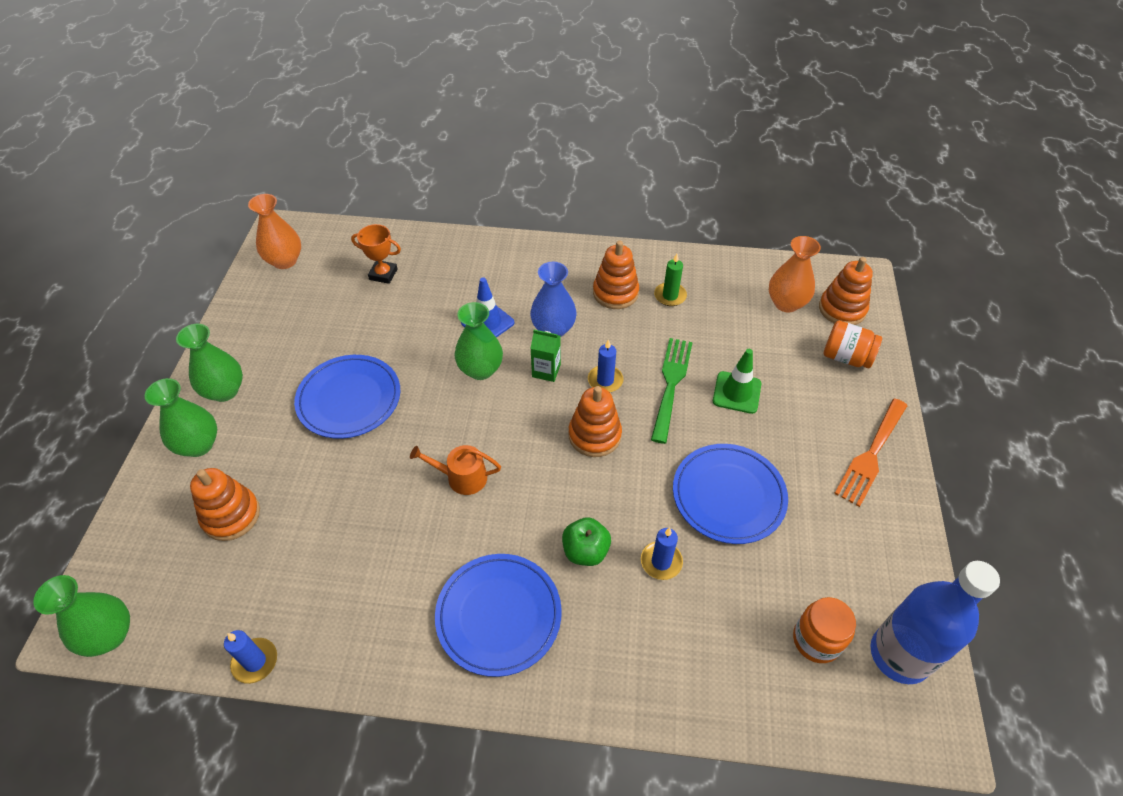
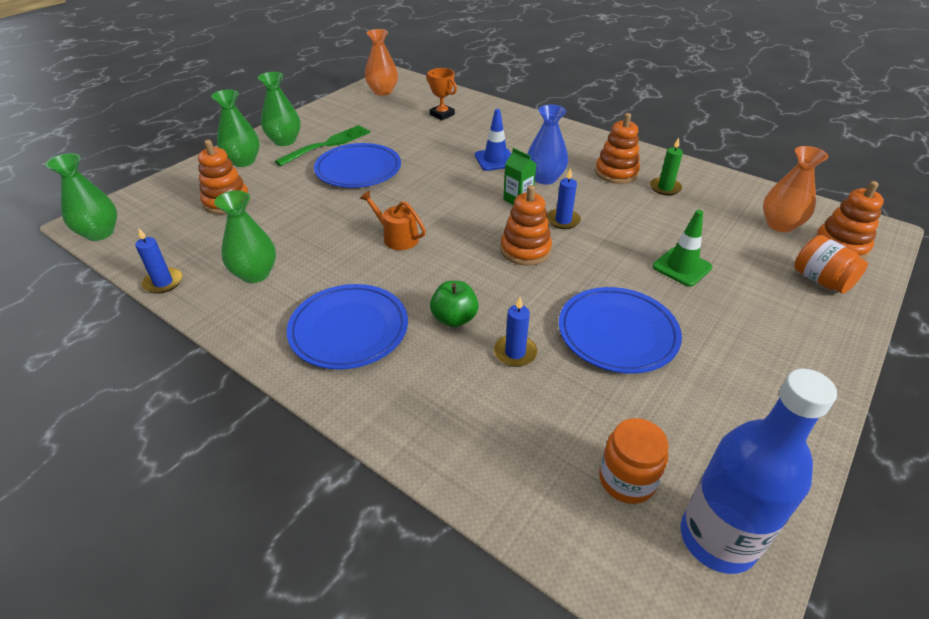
camera: 30 degrees right, 10 degrees down
green vase [455,302,503,380] -> green vase moved to [214,190,276,283]
green fork [651,338,693,444] -> green fork moved to [275,125,370,166]
orange fork [834,398,908,507] -> none

